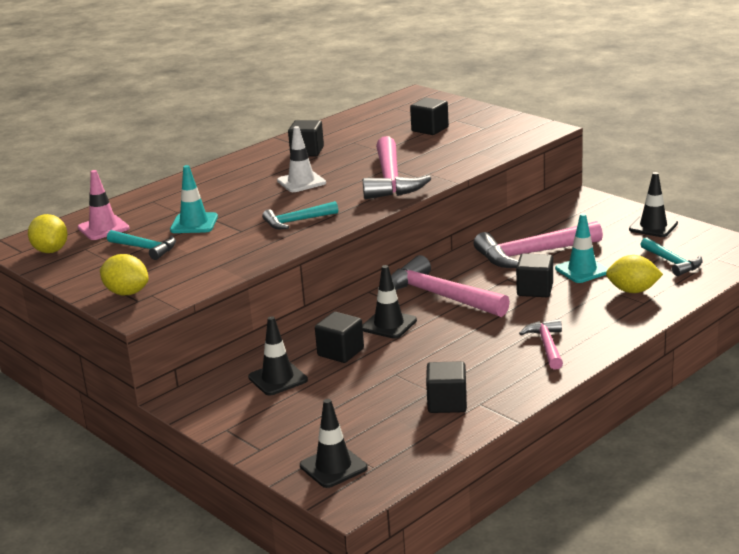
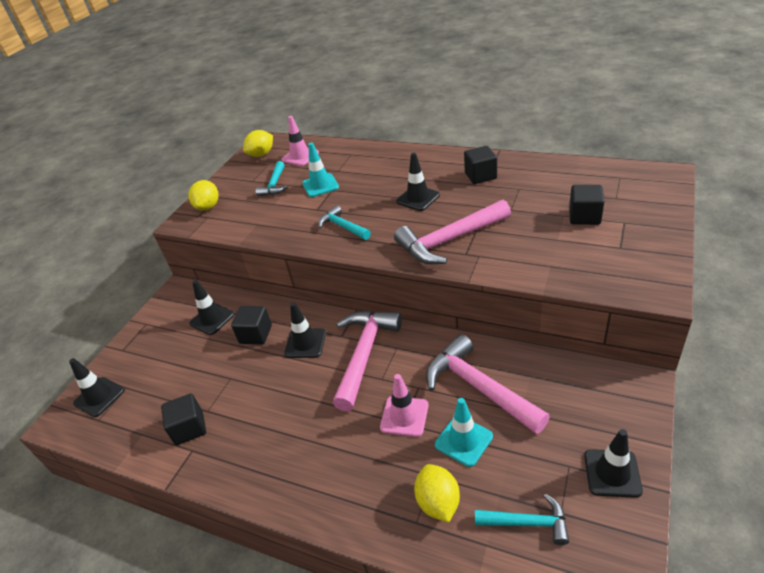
camera: 70 degrees right, 15 degrees up
white traffic cone [277,126,326,192] -> black traffic cone [396,153,440,211]
black cube [516,253,553,297] -> pink traffic cone [380,374,428,437]
pink hammer [519,319,563,370] -> none
turquoise hammer [640,237,703,276] -> turquoise hammer turned 120 degrees counterclockwise [475,494,569,545]

